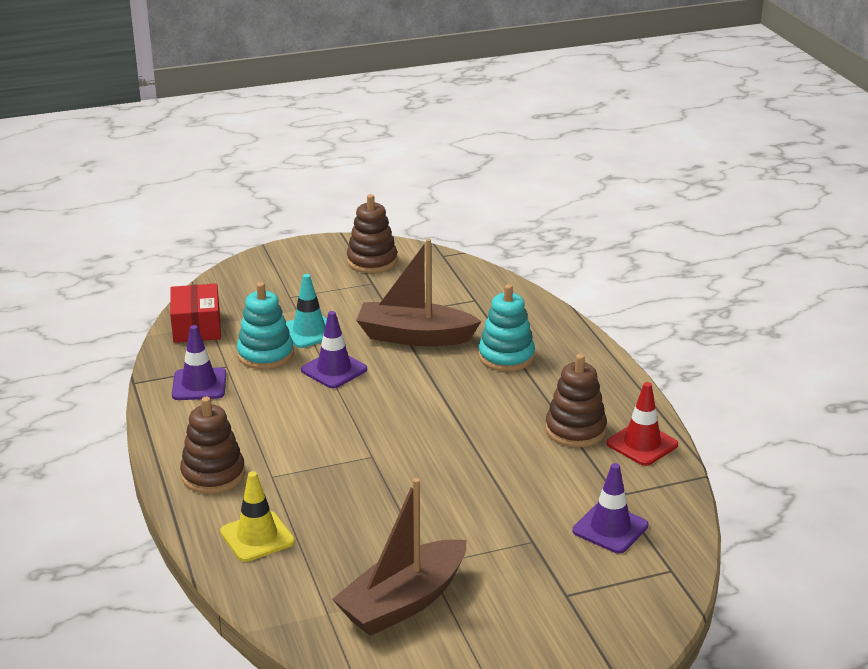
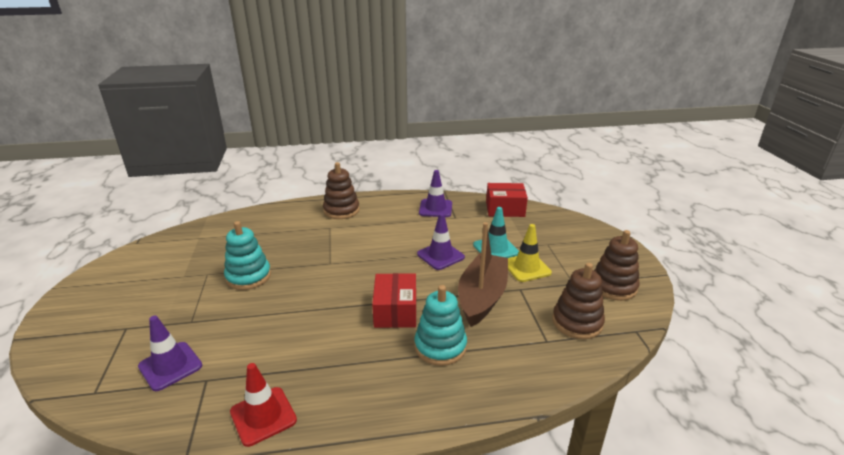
camera: 100 degrees right, 0 degrees up
yellow traffic cone [220,471,295,562] -> yellow traffic cone moved to [508,224,552,282]
turquoise stacking toy [237,282,294,369] -> turquoise stacking toy moved to [224,221,271,290]
brown boat [332,478,466,636] -> none
brown stacking toy [545,354,607,447] -> brown stacking toy moved to [552,263,605,339]
none -> red box [372,273,416,328]

